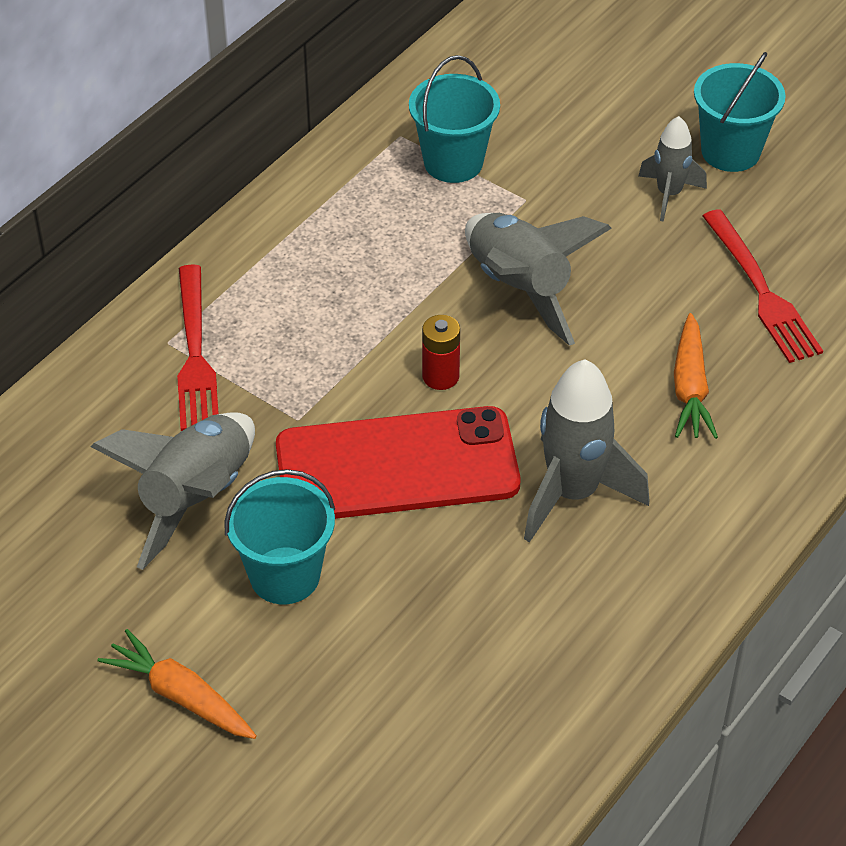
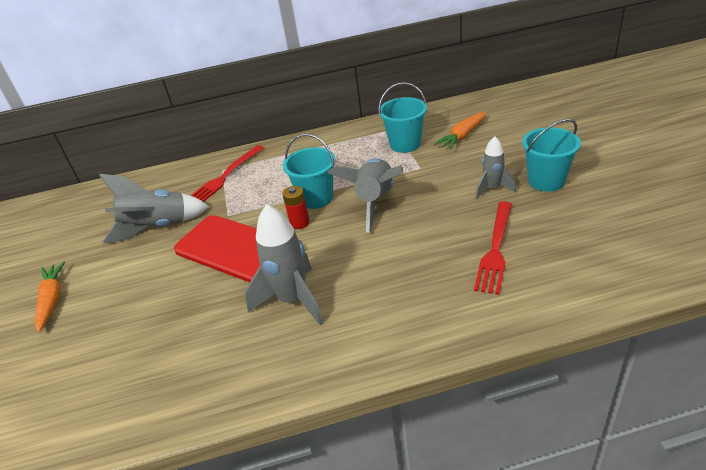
camera: 45 degrees right, 10 degrees down
turquoise bucket [224,469,335,604] -> turquoise bucket moved to [283,134,335,209]
orange carrot [674,313,718,439] -> orange carrot moved to [434,111,486,150]

